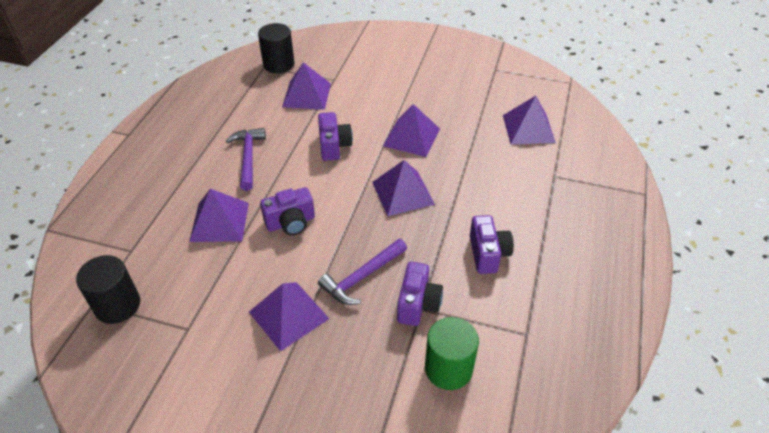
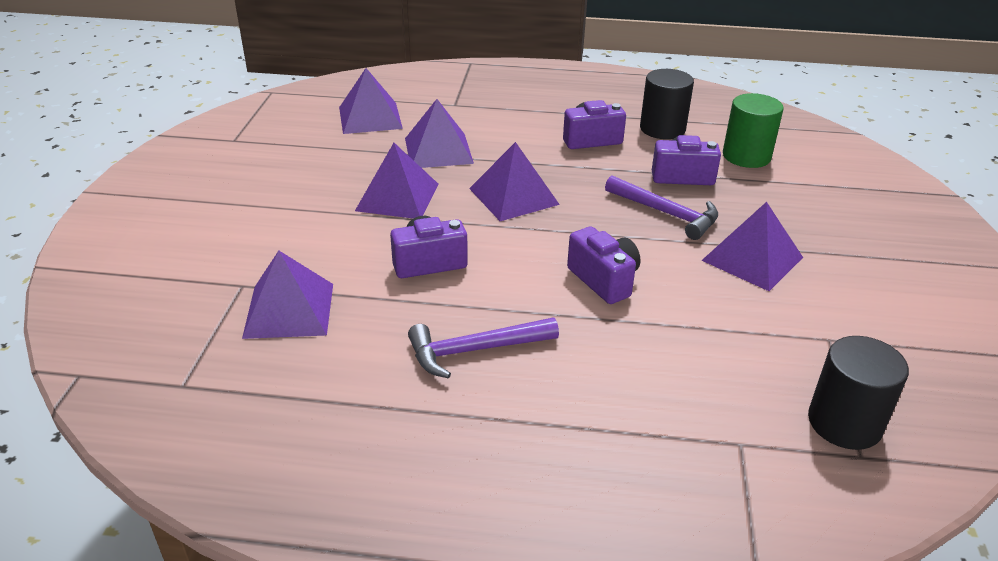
camera: 100 degrees left, 10 degrees down
purple pyramid [189,189,249,242] -> purple pyramid moved to [405,99,474,168]
black cylinder [258,23,294,73] -> black cylinder moved to [640,69,694,139]

